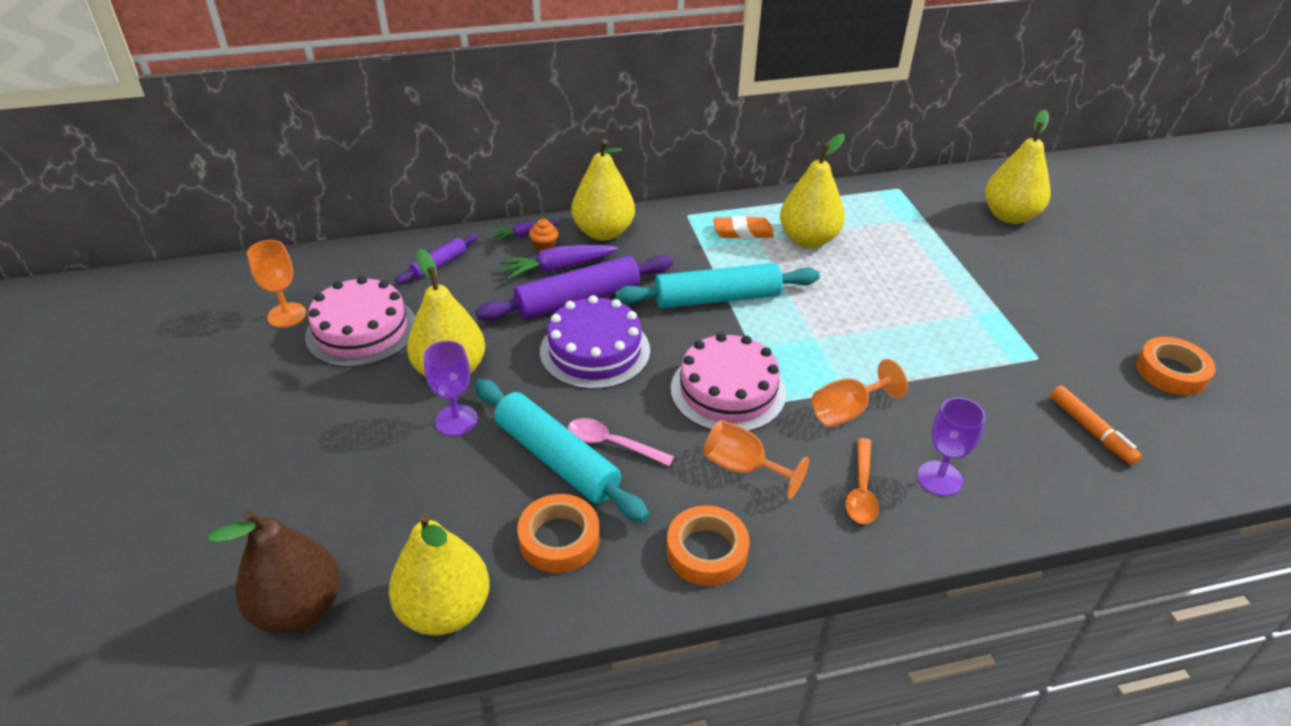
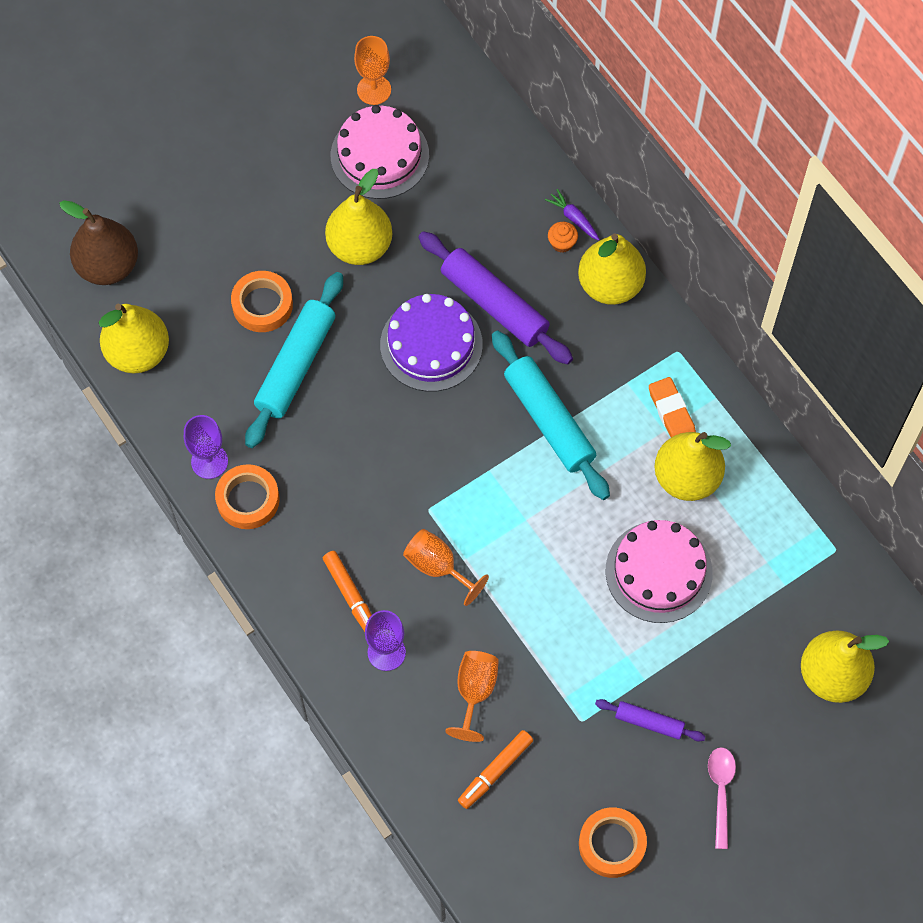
camera: 70 degrees right, 25 degrees up
purple rolling pin [396,234,478,284] -> purple rolling pin moved to [595,699,706,742]
purple goblet [424,341,478,436] -> purple goblet moved to [184,415,228,479]
purple carrot [500,245,618,280] -> none
orange tape [517,494,600,573] -> orange tape moved to [231,271,293,332]
pink spoon [568,418,674,466] -> pink spoon moved to [708,747,736,849]
pink cake [671,333,786,431] -> pink cake moved to [606,520,713,623]
orange goblet [704,420,809,499] -> orange goblet moved to [446,651,499,742]
orange spoon [845,438,879,524] -> orange marker [323,551,372,632]

